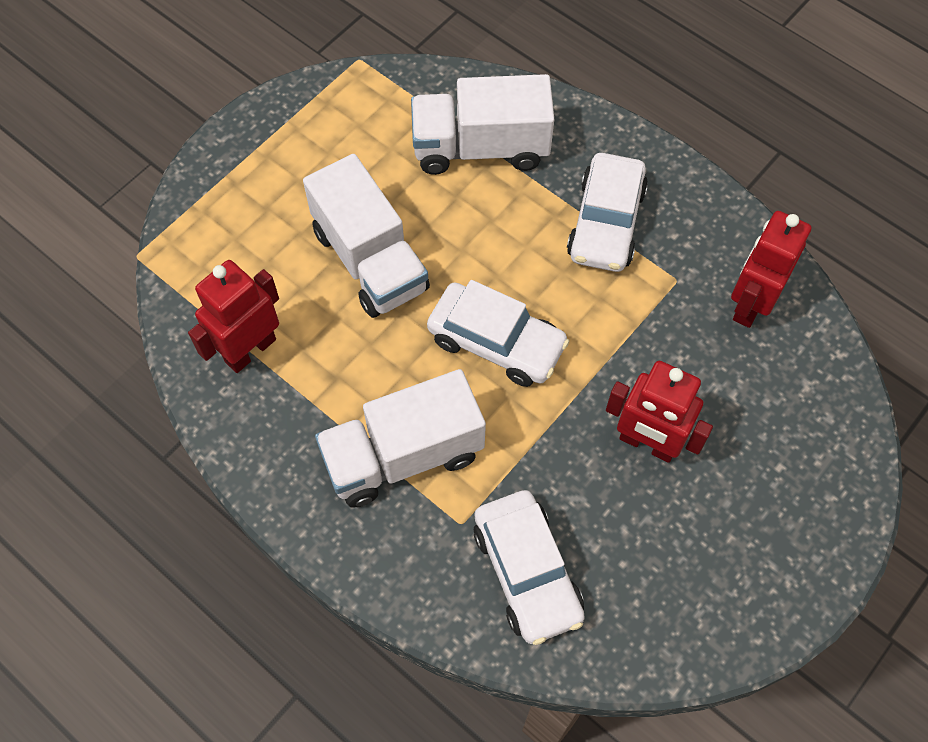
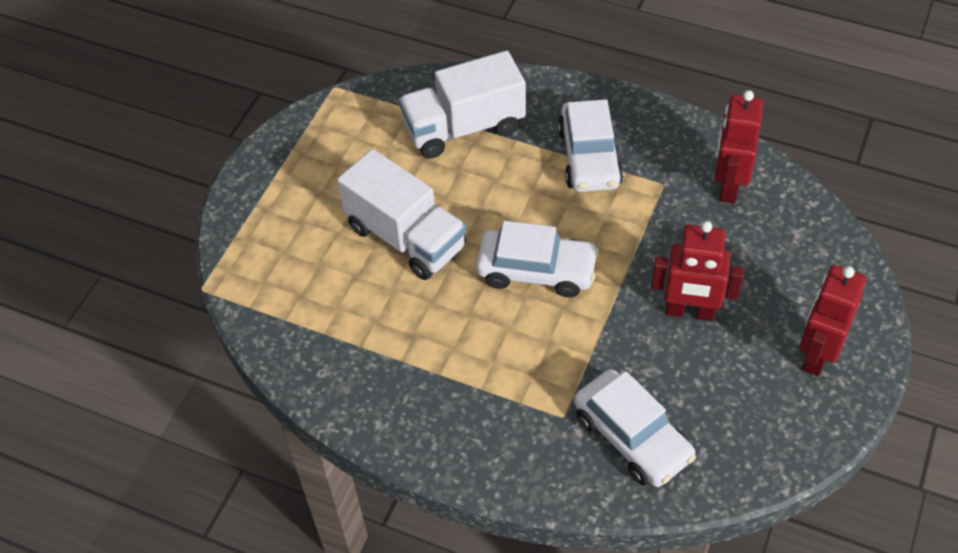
camera: 15 degrees left, 10 degrees down
red robot [188,260,279,373] -> red robot moved to [799,265,866,376]
white truck [315,369,486,508] -> none

